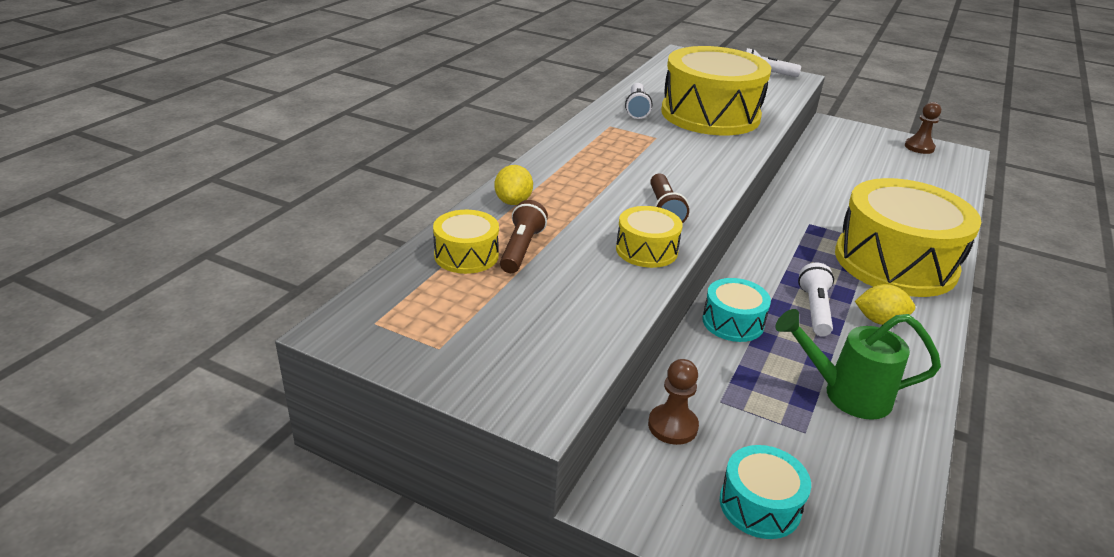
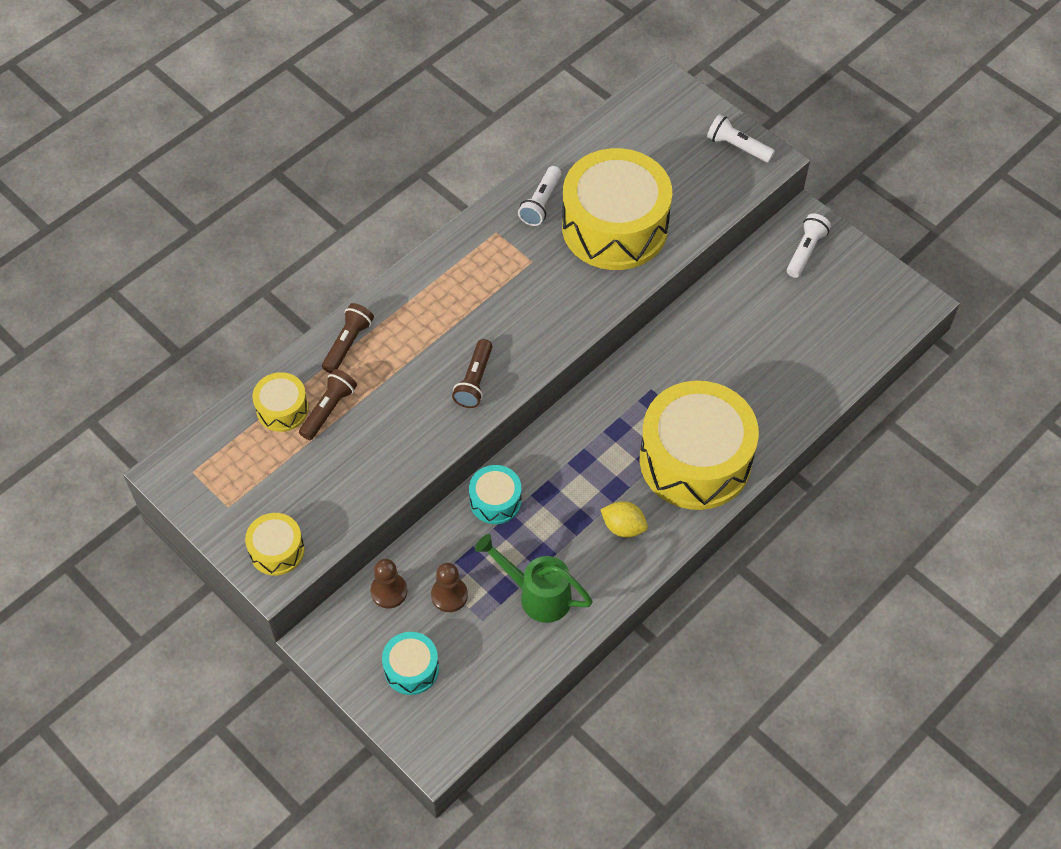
camera: 20 degrees right, 25 degrees up
yellow lemon [494,165,533,205] -> brown flashlight [322,303,374,373]
yellow drum [616,206,683,268] -> yellow drum moved to [245,513,305,576]
white flashlight [798,263,834,336] -> white flashlight moved to [787,214,831,278]
brown pawn [905,102,941,154] -> brown pawn moved to [431,563,468,612]

